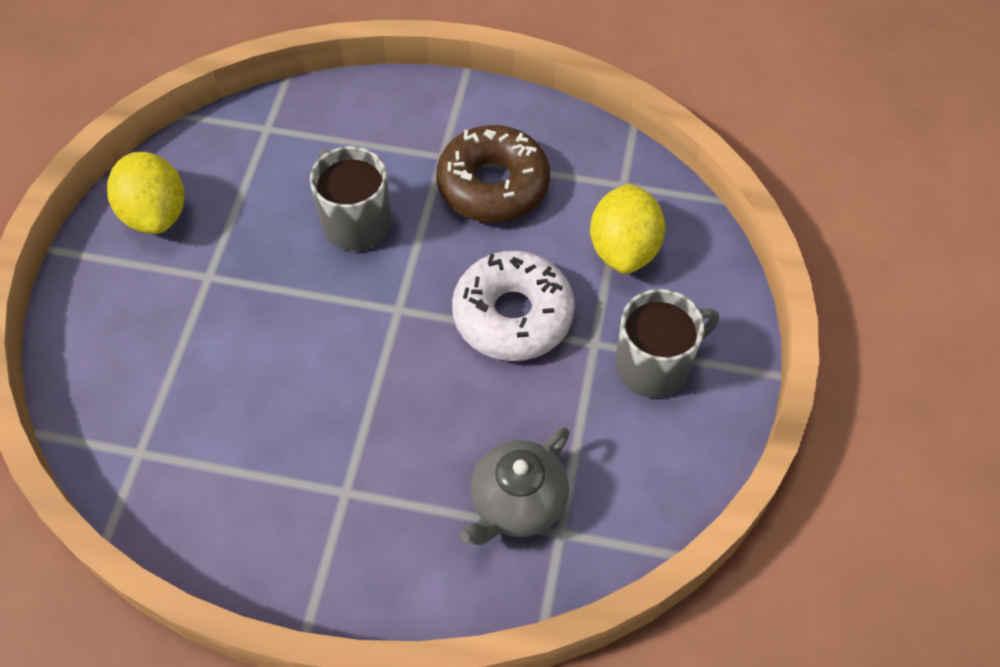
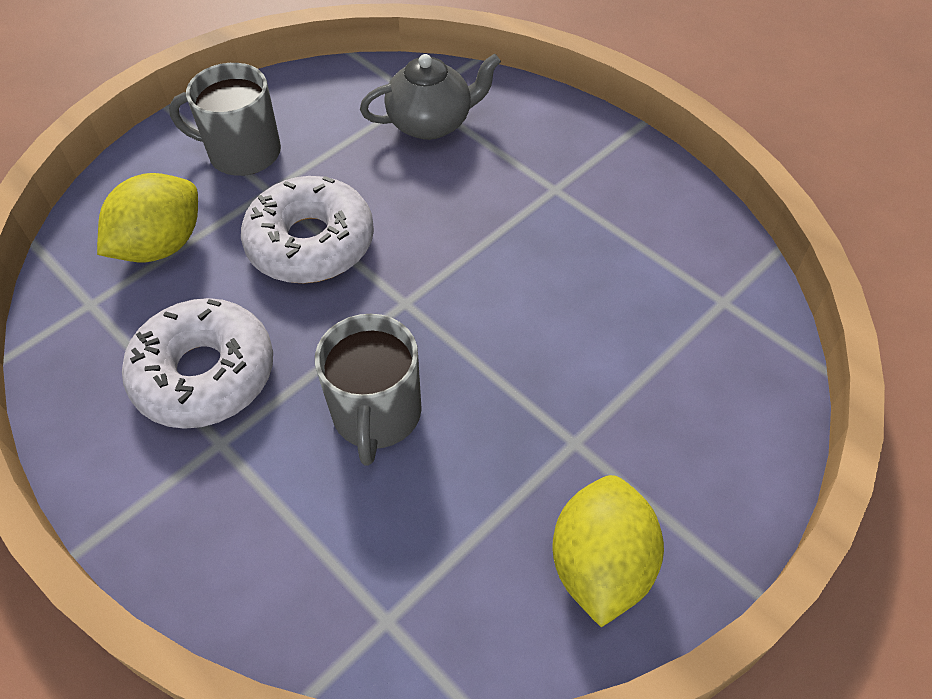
camera: 145 degrees left, 5 degrees down
brown donut [436,125,550,223] -> white donut [122,298,273,429]

